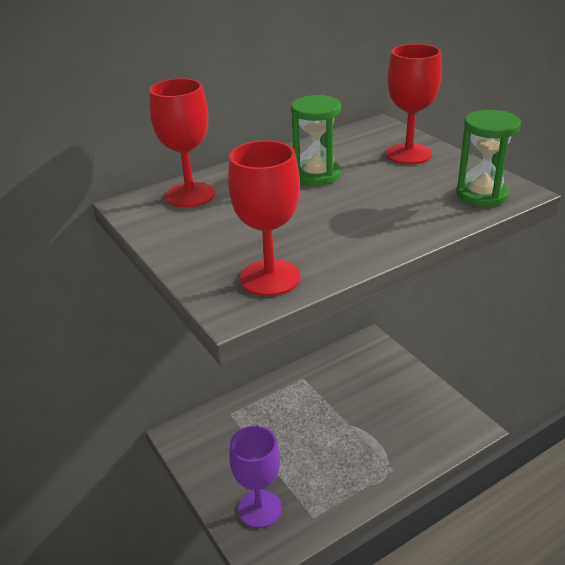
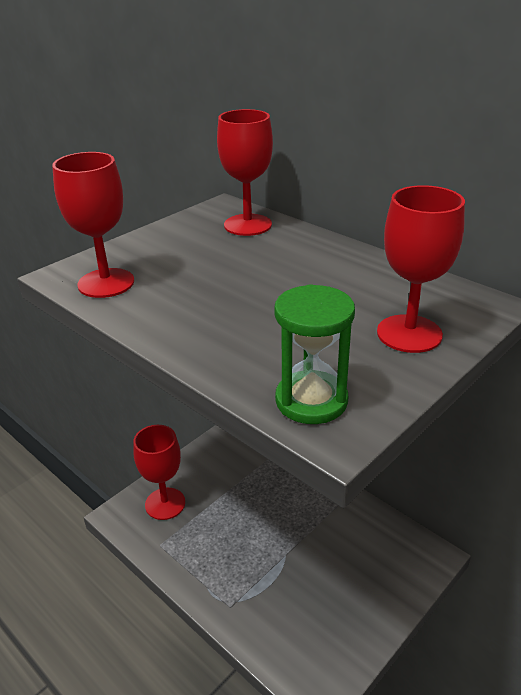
camera: 75 degrees right, 0 degrees up
purple goblet [229,426,282,528] -> red goblet [133,425,185,520]
green hourglass [291,95,341,185] -> none

